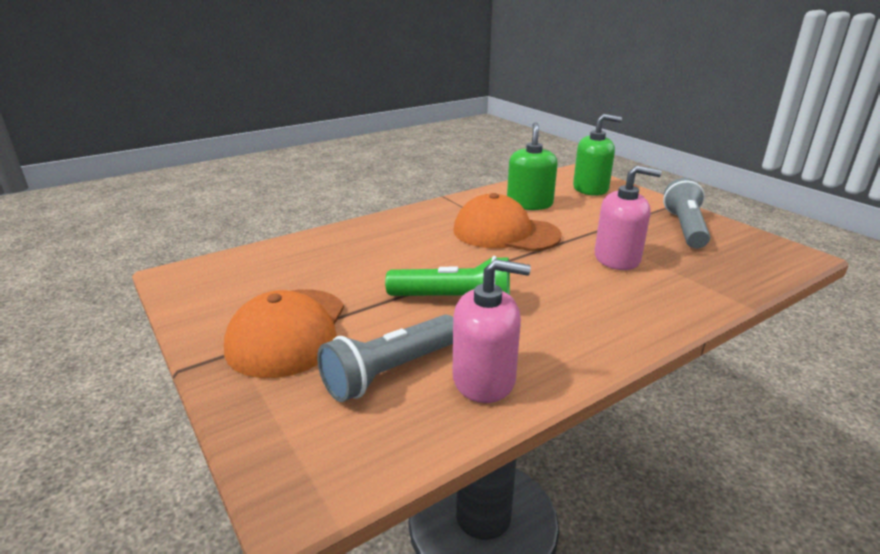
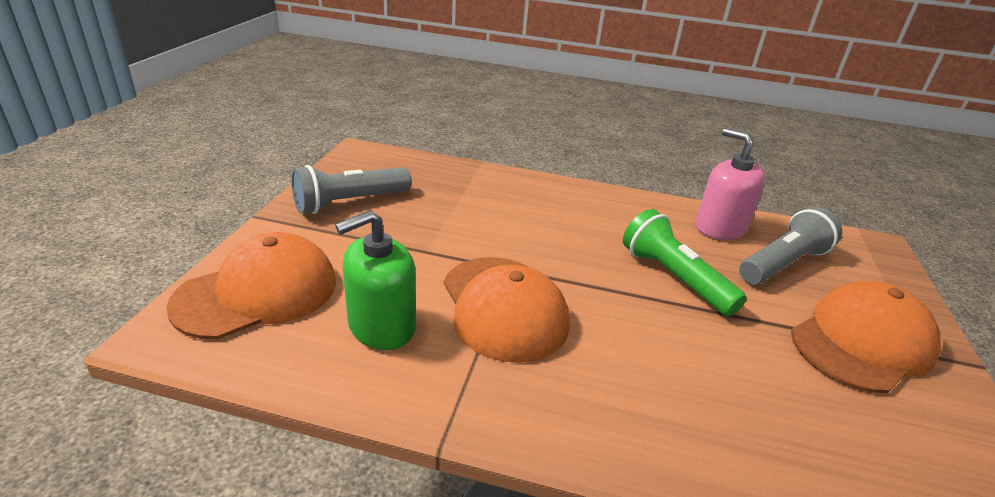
camera: 135 degrees left, 5 degrees up
grey flashlight [317,315,453,402] -> grey flashlight turned 45 degrees counterclockwise [739,207,842,285]
green soap dispenser [573,114,622,196] -> orange cap [166,232,336,339]
pink soap dispenser [595,165,662,270] -> none

